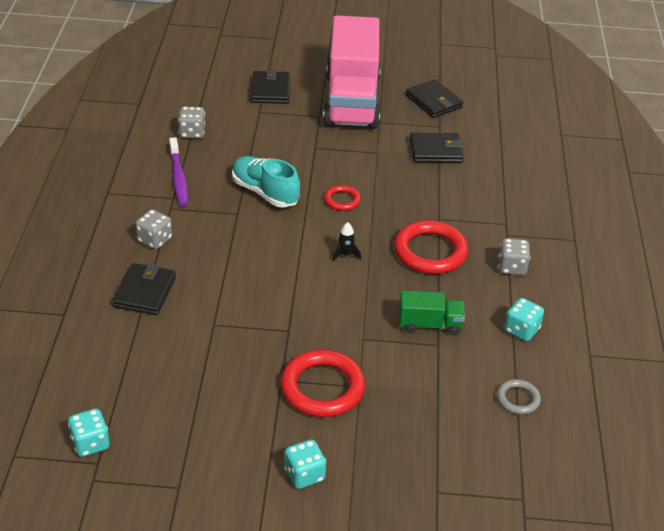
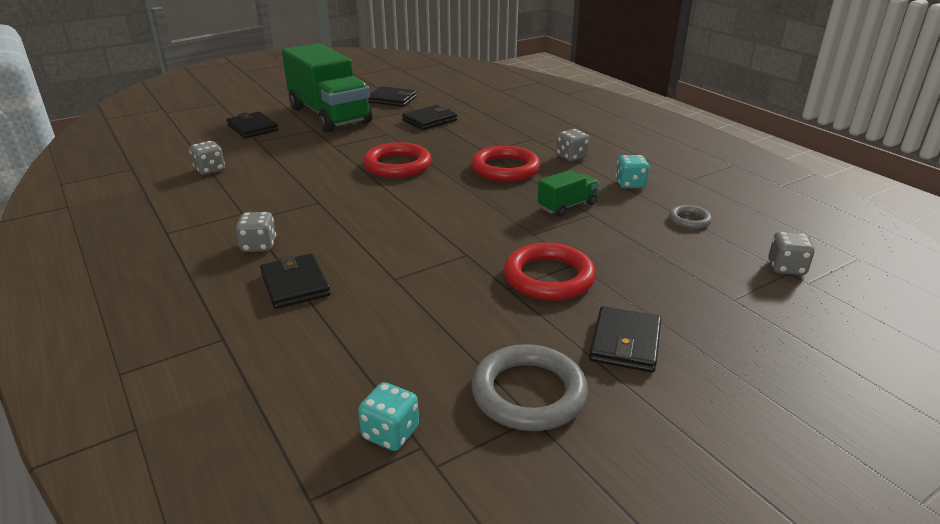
camera: 35 degrees left, 10 degrees down
purple toothbrush [169,137,188,206] -> none
turquoise shoe [232,156,300,208] -> none
turquoise dice [284,439,326,489] -> black wallet [589,306,661,373]
pink truck [323,15,381,129] -> green truck [282,43,372,132]
red ring [324,185,361,211] -> red ring [363,142,432,178], size x1.93
black rocket [332,222,361,261] -> none
none -> grey ring [471,344,588,431]
none -> grey dice [768,232,815,275]

